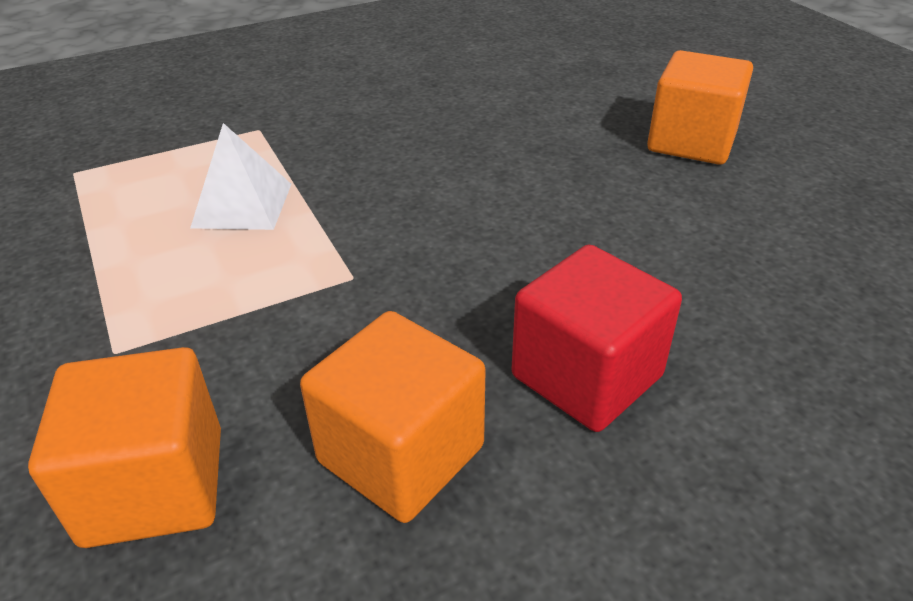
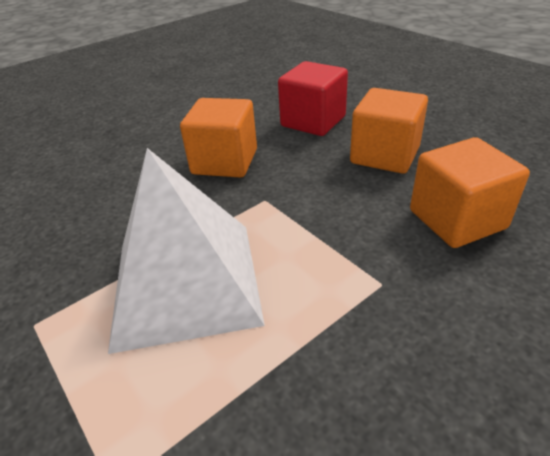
camera: 100 degrees left, 0 degrees up
white pyramid [190,123,291,230] -> white pyramid [108,148,265,354], size x1.89
orange cube [647,50,753,165] -> orange cube moved to [180,98,257,178]

